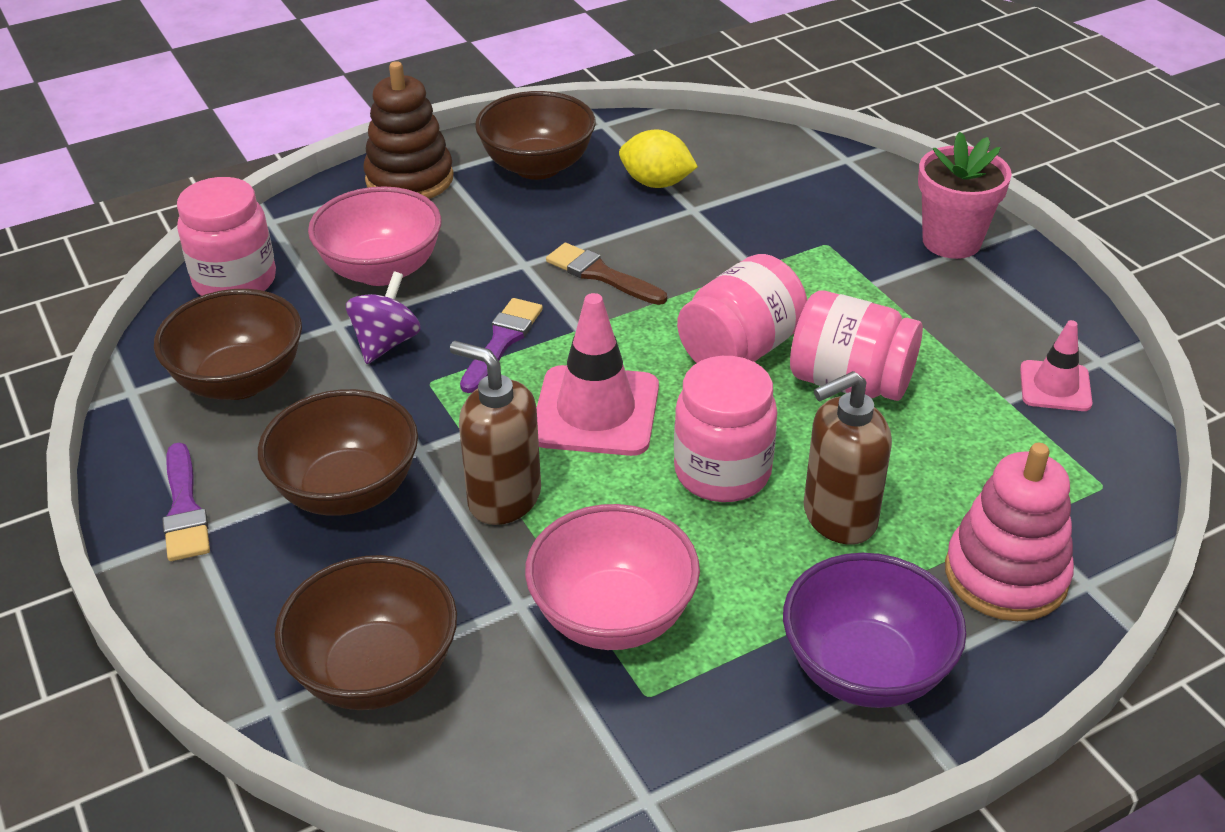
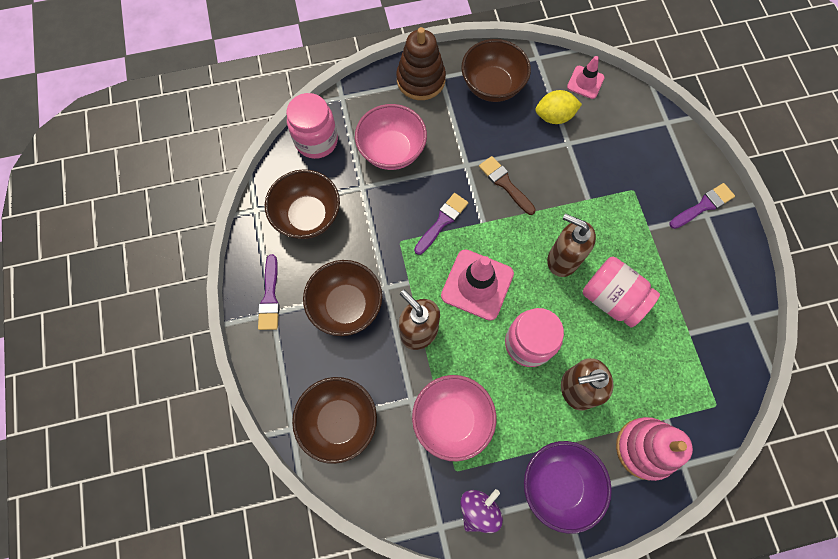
camera: 15 degrees right, 30 degrees up
purple spinning top [346,272,421,364] -> purple spinning top moved to [460,489,503,533]
yellow lemon [619,129,698,188] -> yellow lemon turned 45 degrees counterclockwise [535,90,582,124]
pink jar [677,254,807,363] -> brown soap dispenser [547,213,596,277]
pink flower pot [918,132,1012,259] -> purple brush [669,183,735,229]
pink traffic cone [1020,320,1092,411] -> pink traffic cone moved to [567,56,605,99]

